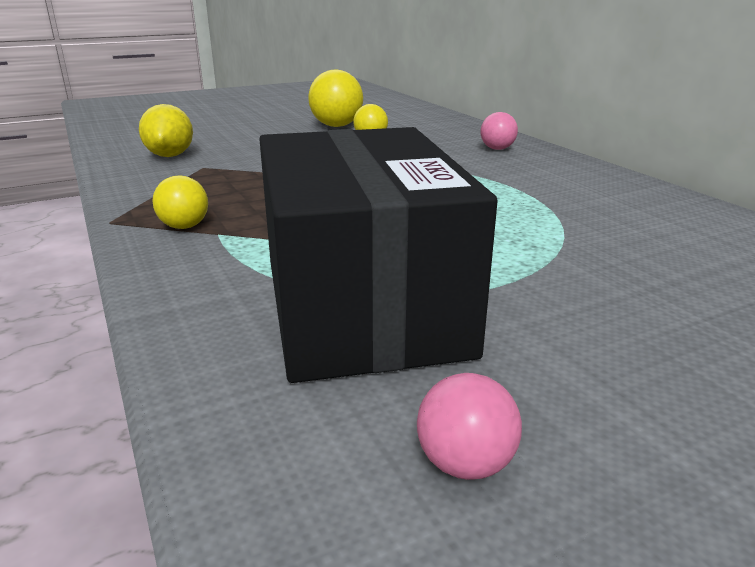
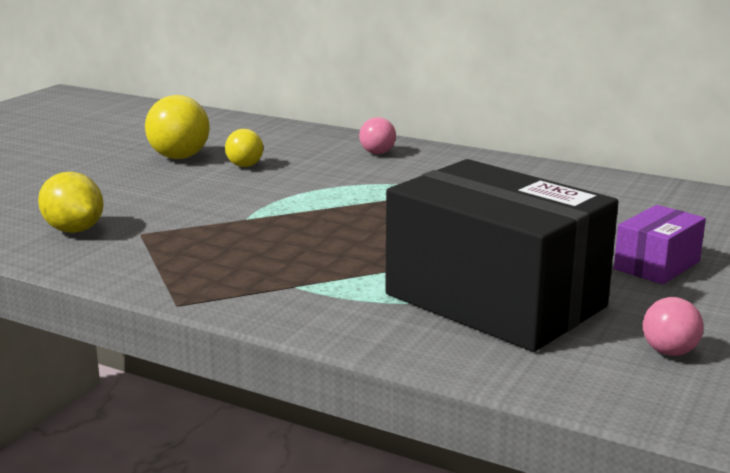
camera: 35 degrees left, 5 degrees down
yellow ball [152,175,208,229] -> none
none -> purple box [614,205,706,285]

